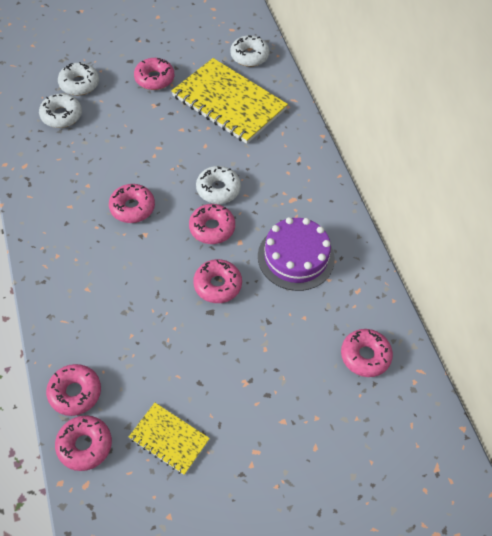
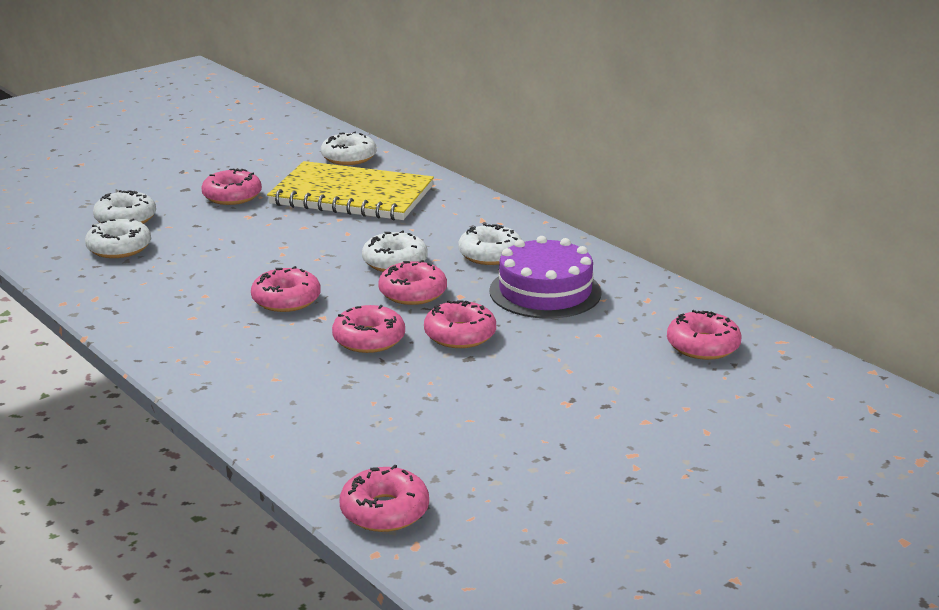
camera: 20 degrees left, 30 degrees down
pink donut [46,364,101,416] -> pink donut moved to [332,305,405,353]
yellow notebook [129,403,210,475] -> none
none -> white donut [458,224,522,265]

